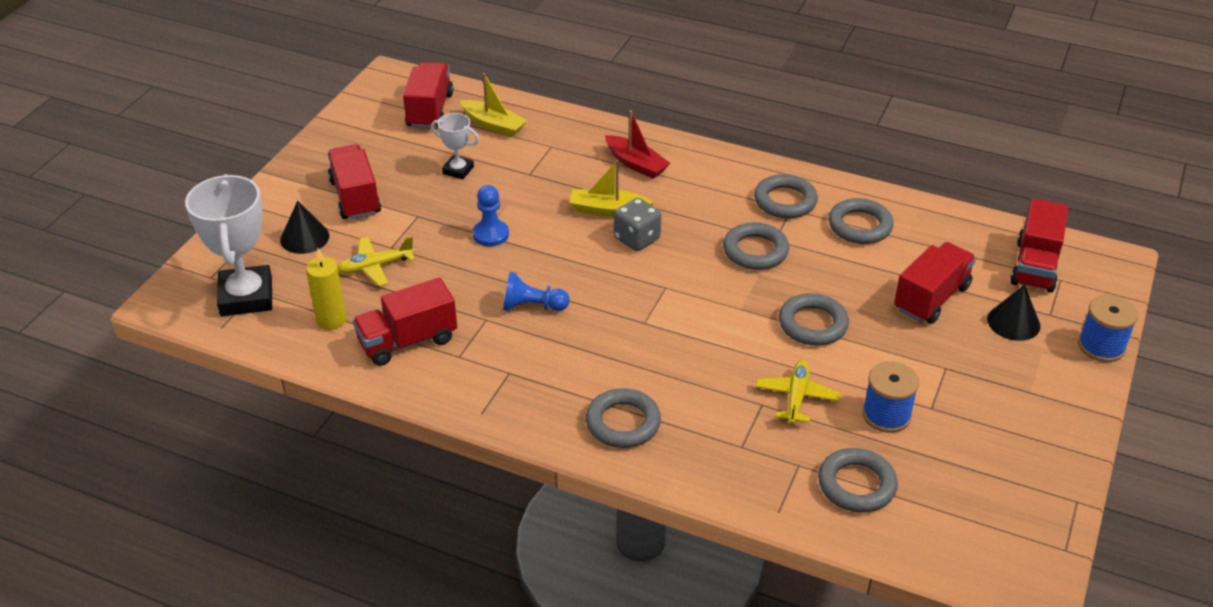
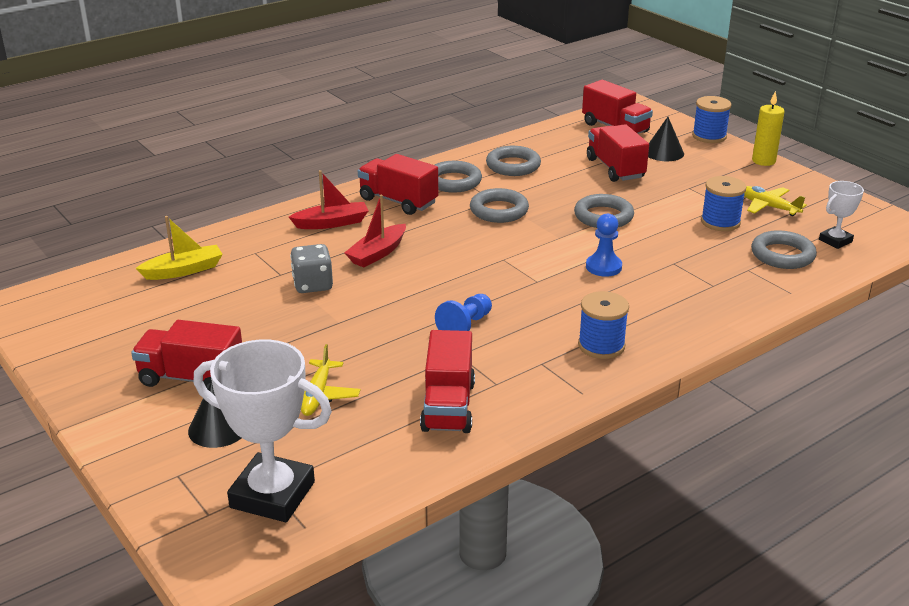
camera: 60 degrees left, 10 degrees down
yellow candle [306,248,346,330] -> yellow candle moved to [752,91,785,166]
red truck [403,62,453,129] -> red truck moved to [358,154,438,215]
white trophy [431,113,479,180] -> white trophy moved to [819,181,864,249]
blue pawn [473,185,509,247] -> blue pawn moved to [586,214,622,277]
yellow boat [569,160,654,217] -> red boat [344,195,406,268]
grey ring [586,388,661,448] -> none
grey dice [614,198,661,251] -> grey dice moved to [290,244,333,293]
yellow plane [755,360,841,424] -> yellow plane moved to [744,186,807,216]
none -> blue spool [578,291,629,359]

